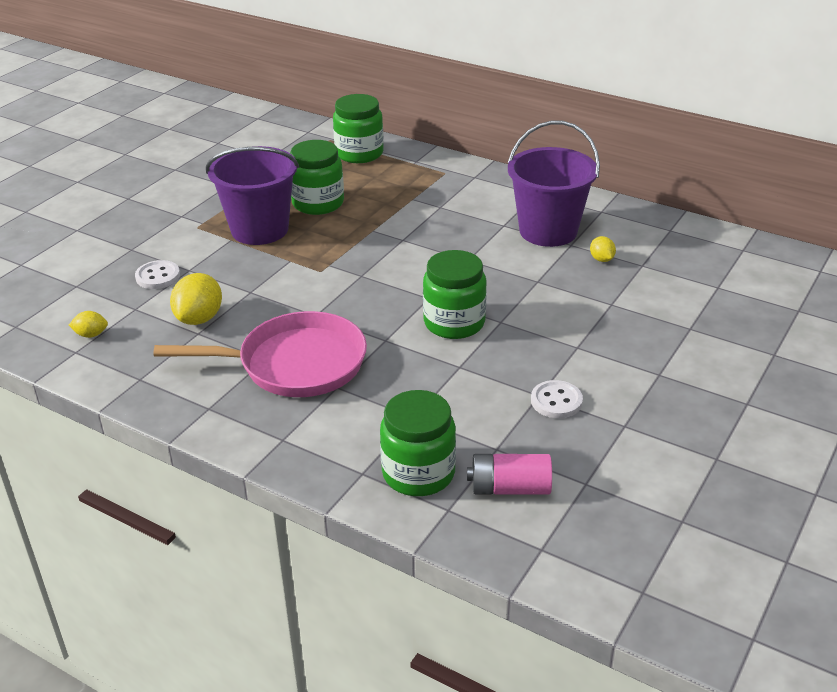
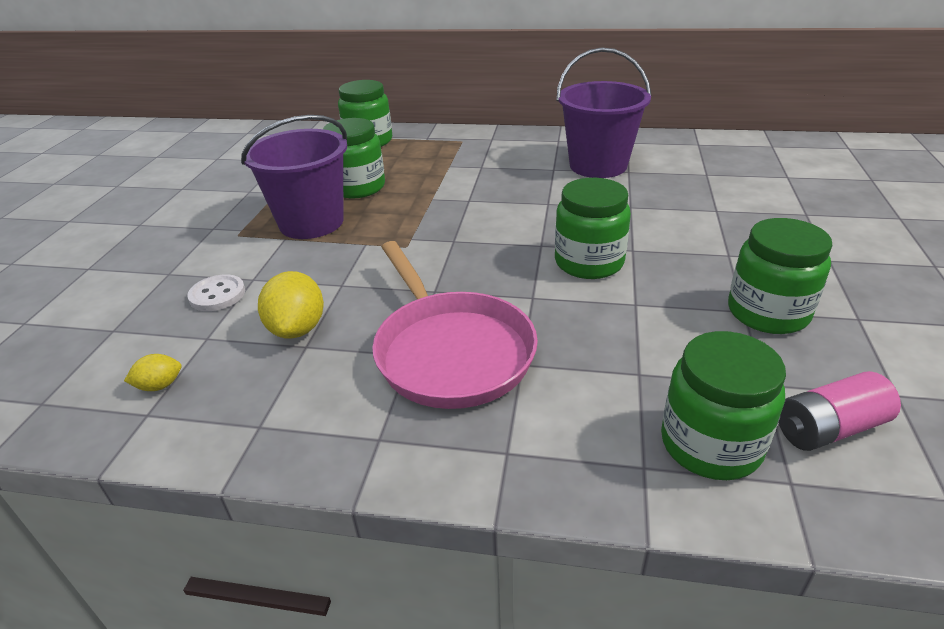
camera: 20 degrees left, 0 degrees up
pink pan [154,311,367,397] -> pink pan turned 90 degrees clockwise [372,241,538,409]
white button [531,380,583,418] -> green jar [728,218,833,334]
yellow lemon [590,236,616,262] -> none

